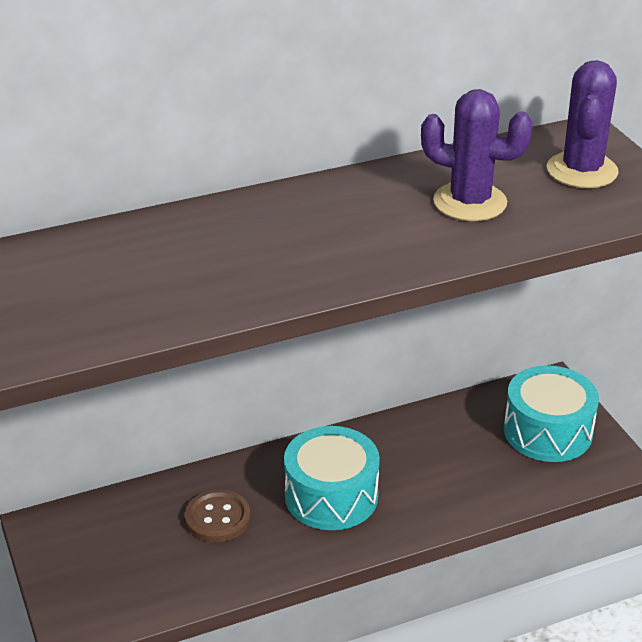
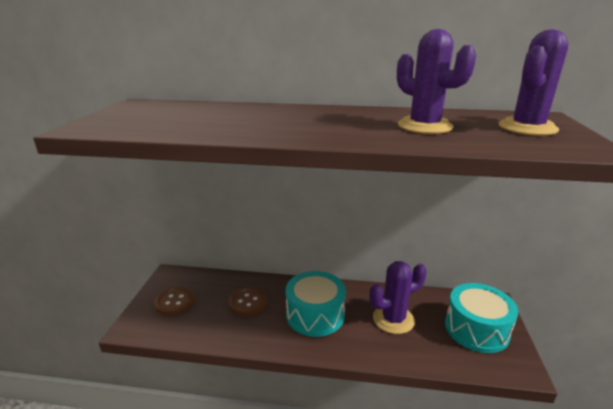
camera: 30 degrees right, 10 degrees down
none -> brown button [154,287,195,316]
none -> purple cactus [369,261,427,334]

